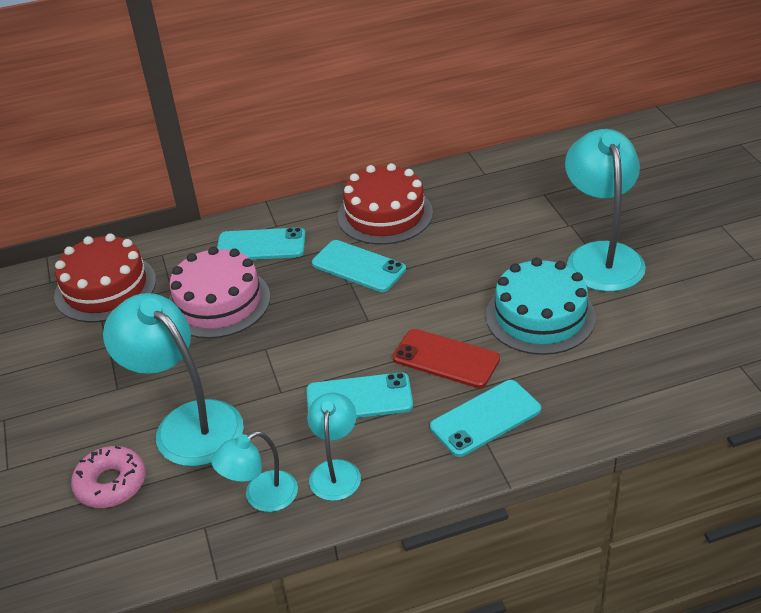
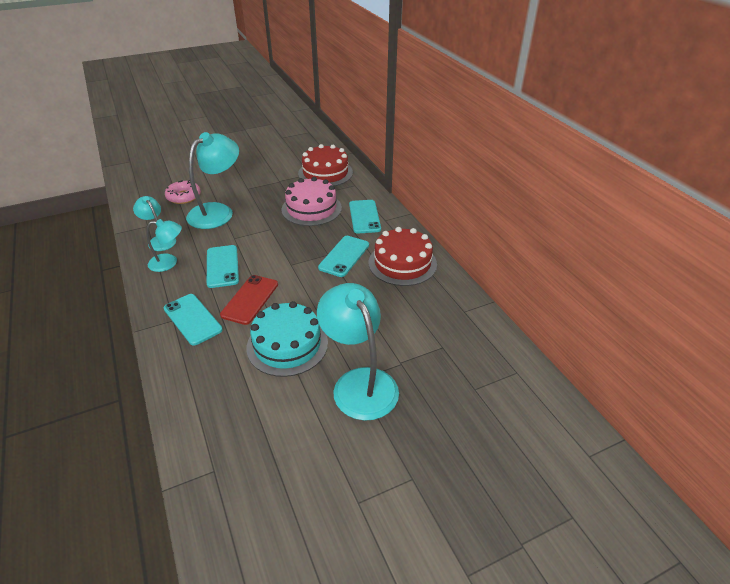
camera: 80 degrees right, 0 degrees up
turquoise lamp [565,129,646,292] -> turquoise lamp turned 105 degrees counterclockwise [317,283,399,421]

